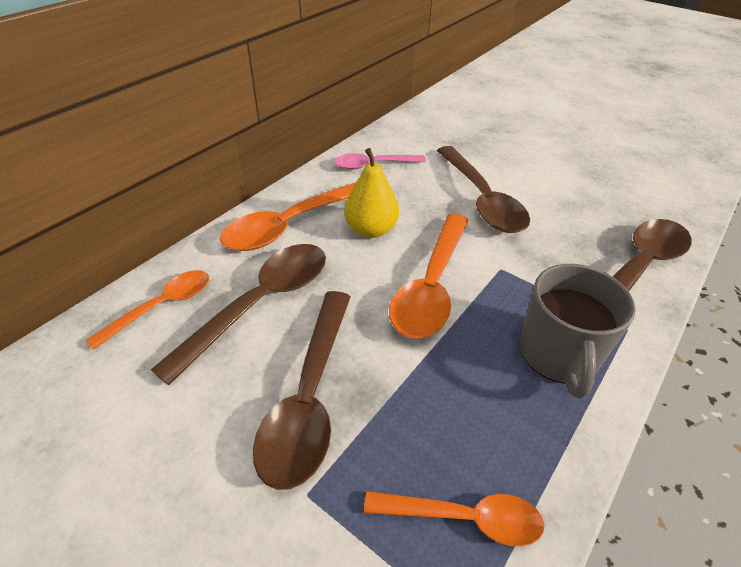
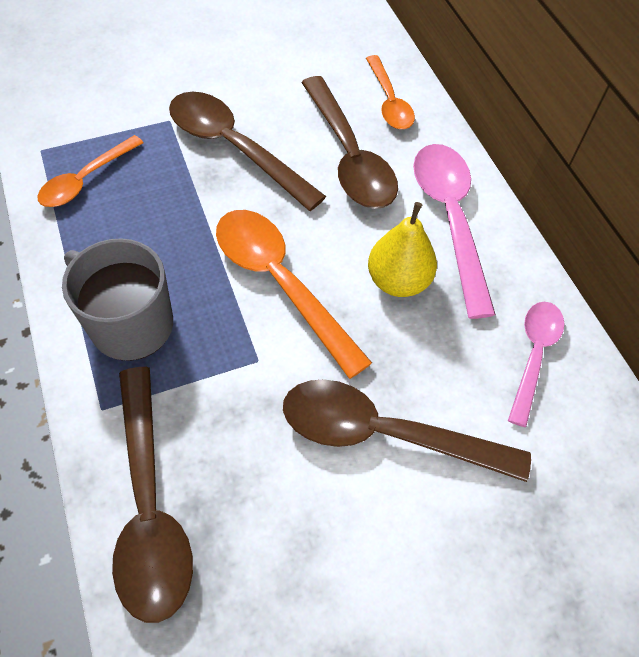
camera: 120 degrees right, 15 degrees up
orange spoon [220,182,356,251] -> pink spoon [413,144,496,319]

